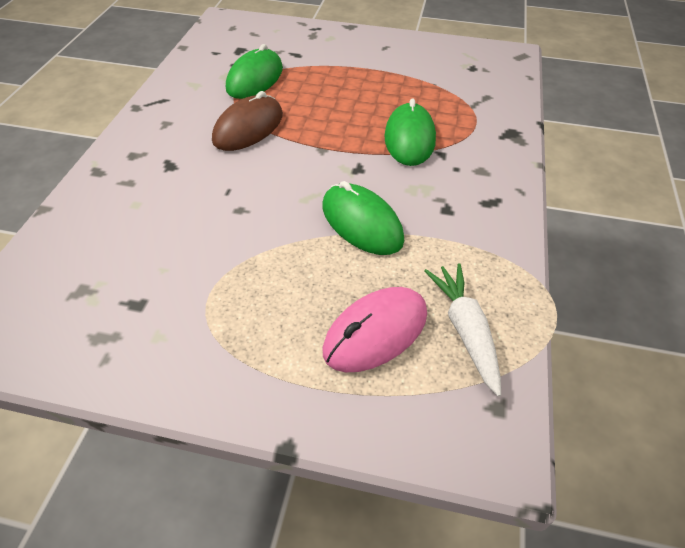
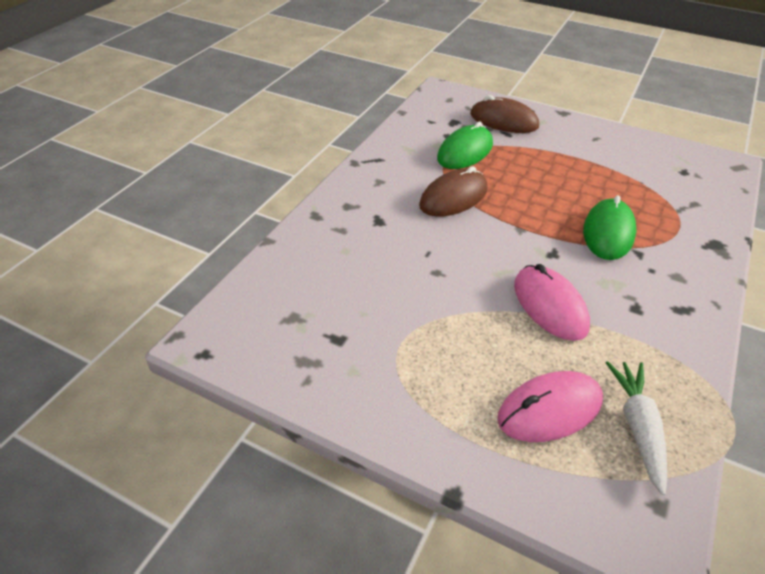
camera: 15 degrees right, 5 degrees down
green mouse [322,181,404,255] -> pink mouse [514,264,590,341]
none -> brown mouse [470,95,539,133]

